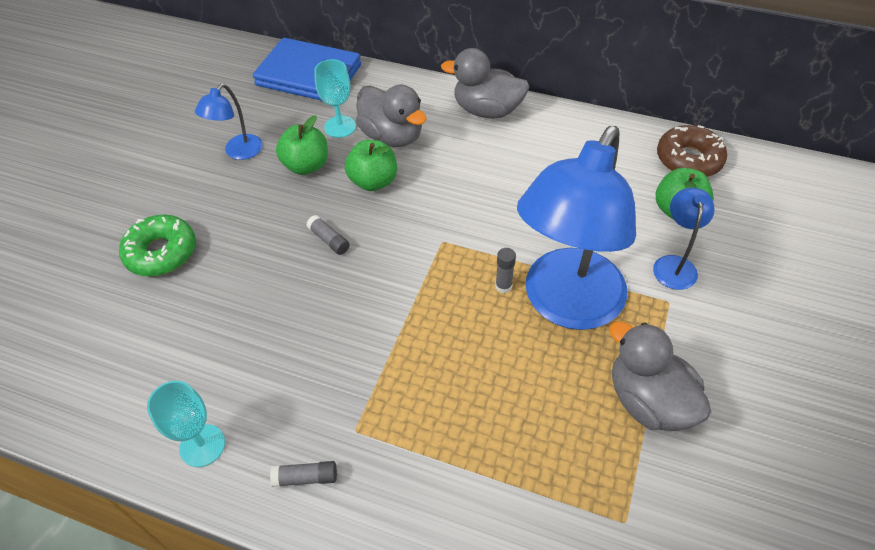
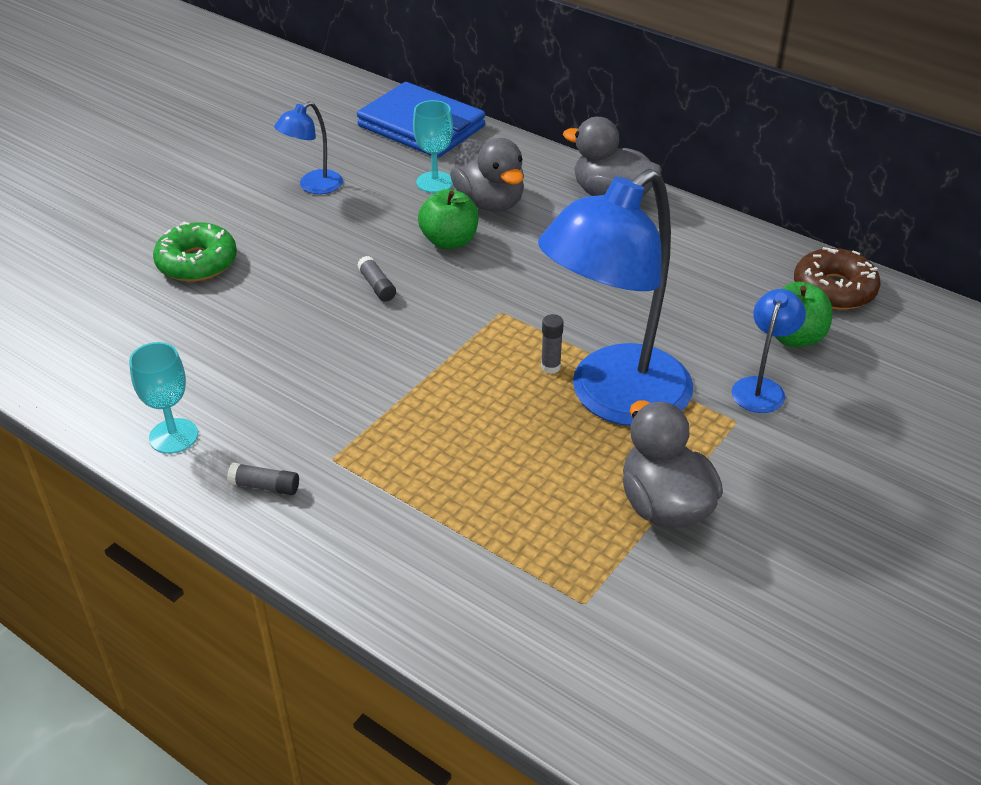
camera: 15 degrees right, 10 degrees down
green apple [276,115,328,175] -> none

